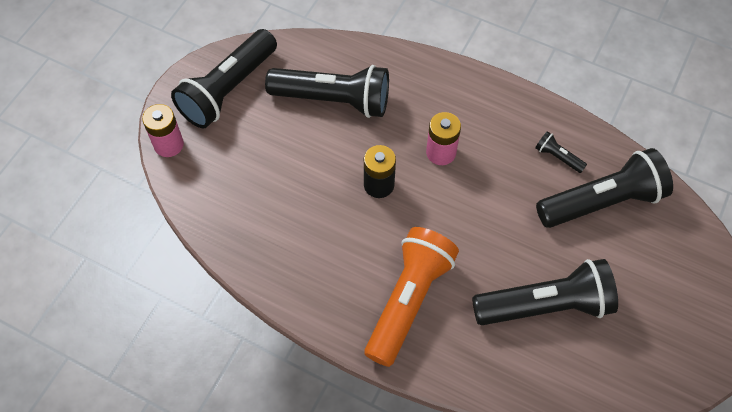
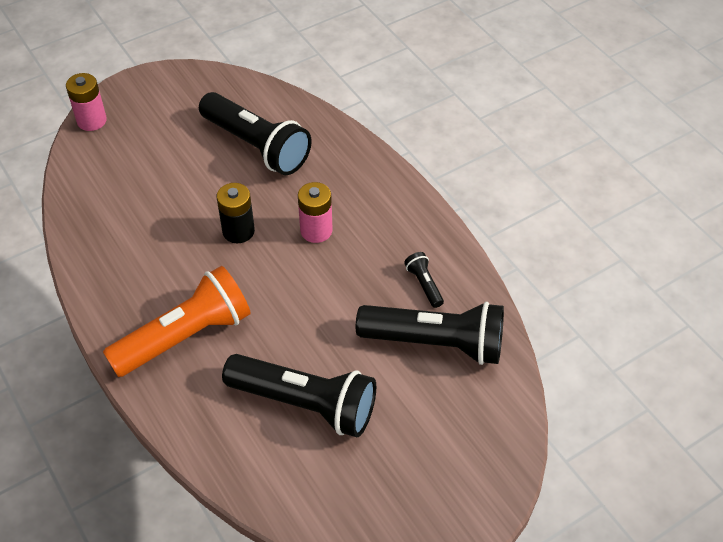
camera: 30 degrees right, 10 degrees down
black flashlight [171,29,277,128] -> none

